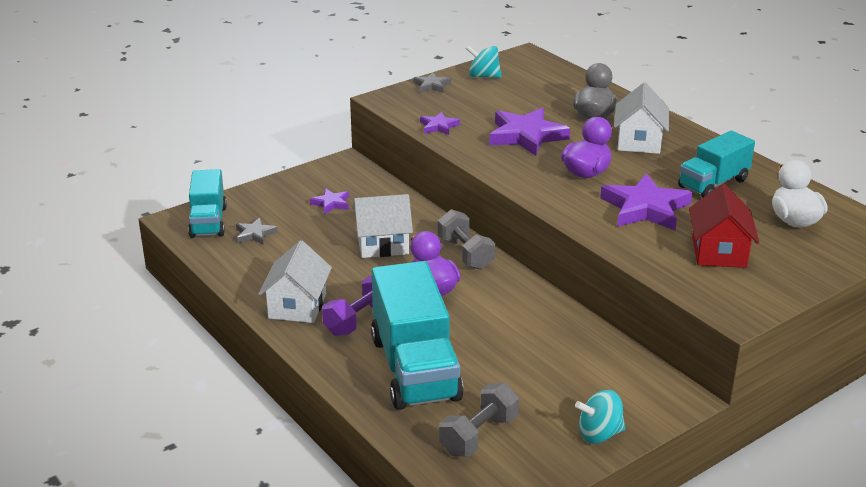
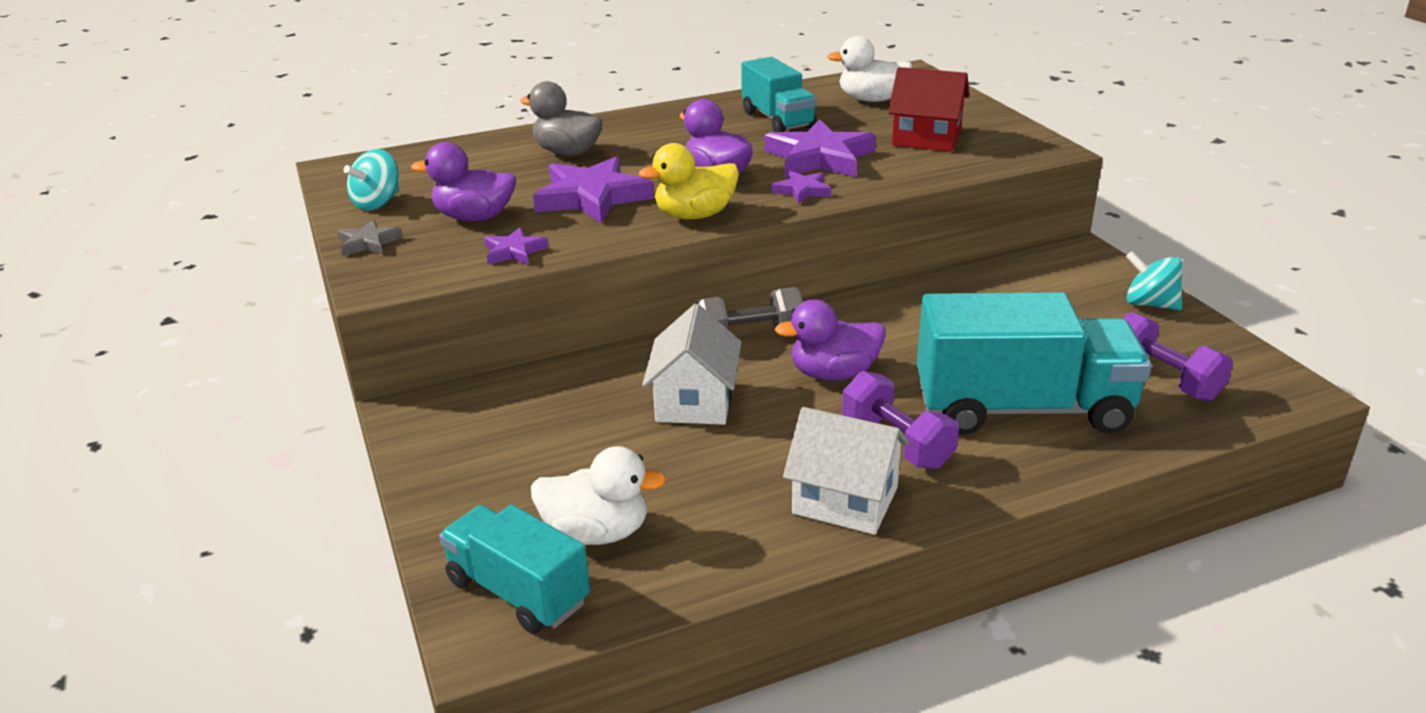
camera: 75 degrees left, 0 degrees up
turquoise truck [188,169,227,238] -> turquoise truck turned 150 degrees counterclockwise [439,505,590,634]
grey star [236,218,278,245] -> white duck [531,446,666,545]
purple star [310,188,349,214] -> purple star moved to [772,171,831,204]
grey dumbbell [439,383,519,457] -> purple dumbbell [1122,312,1233,401]
turquoise spinning top [575,390,625,444] -> turquoise spinning top turned 120 degrees clockwise [1126,251,1183,310]
white house [614,83,669,154] -> none
none -> purple duck [411,142,516,221]
none -> yellow duck [639,143,739,220]

